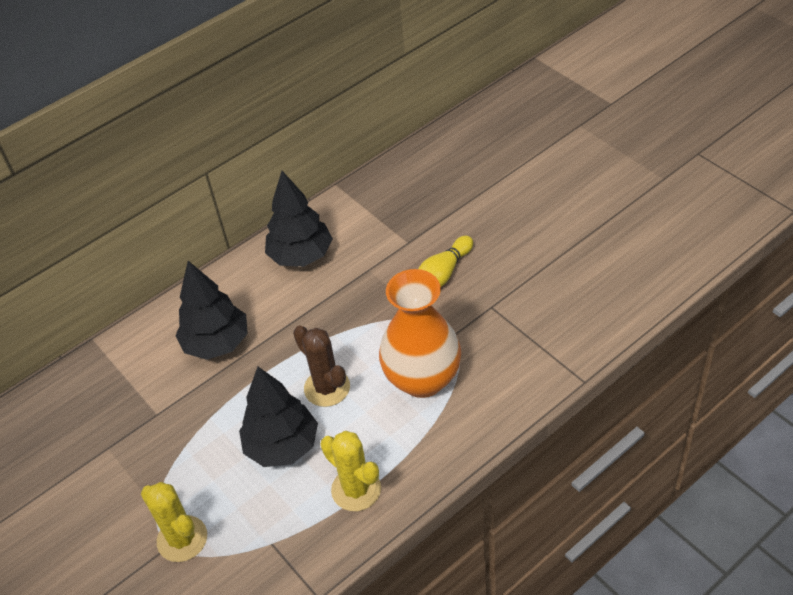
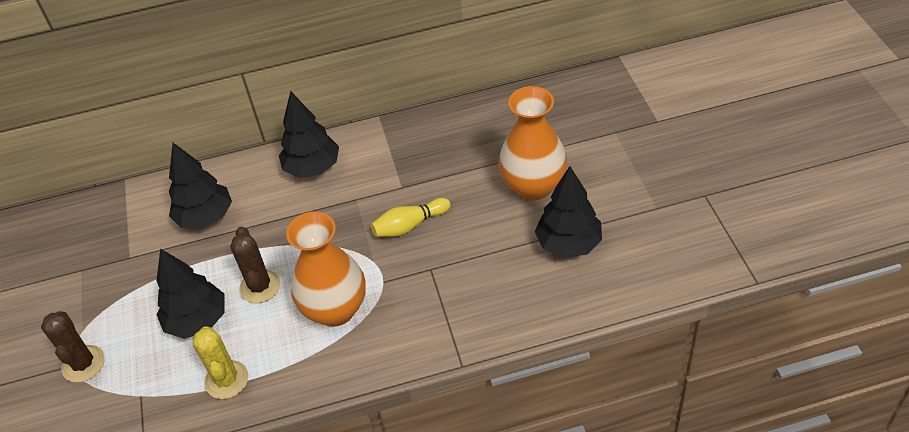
camera: 25 degrees right, 0 degrees up
yellow cactus [141,482,207,562] -> brown cactus [41,311,105,382]
none -> orange vase [499,86,567,201]
none -> black tree [535,166,602,258]

